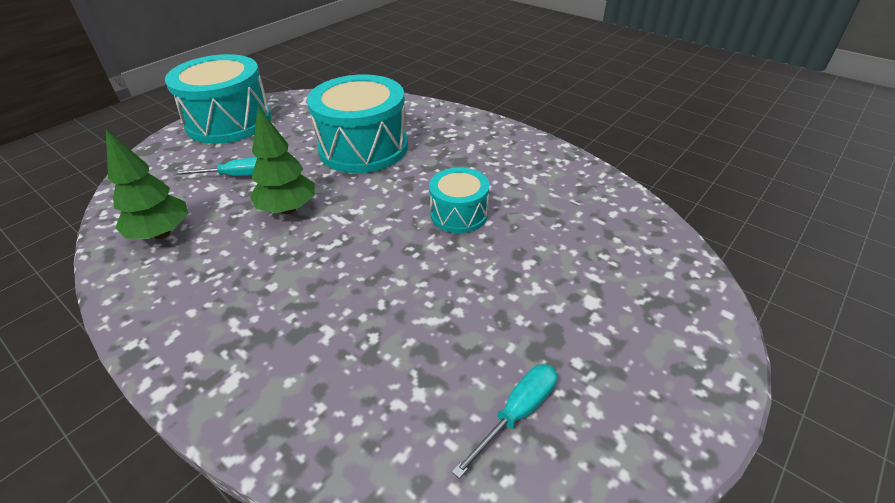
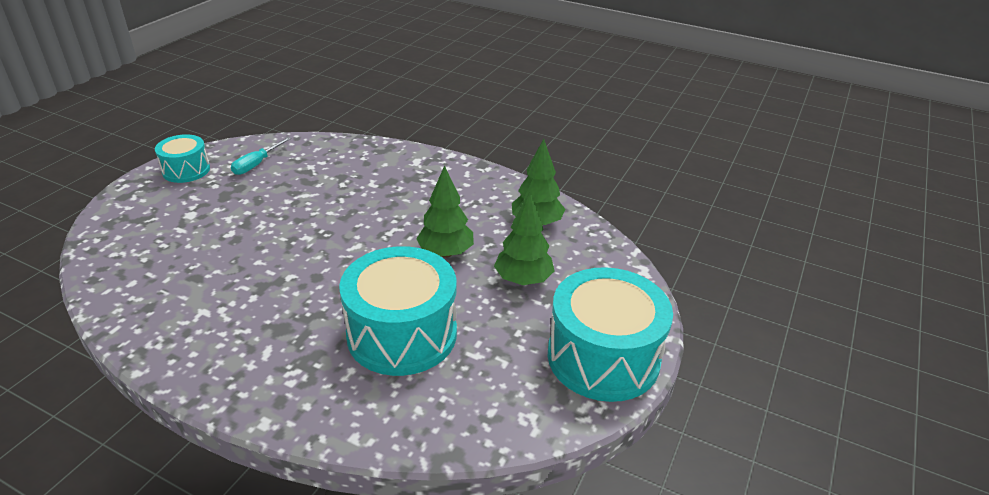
camera: 165 degrees right, 5 degrees down
turquoise screwdriver [173,157,257,176] -> green tree [494,191,554,285]
turquoise drum [429,168,489,233] -> turquoise drum moved to [155,134,210,183]

